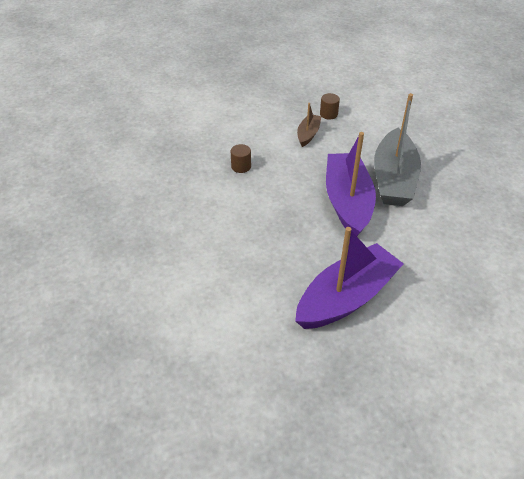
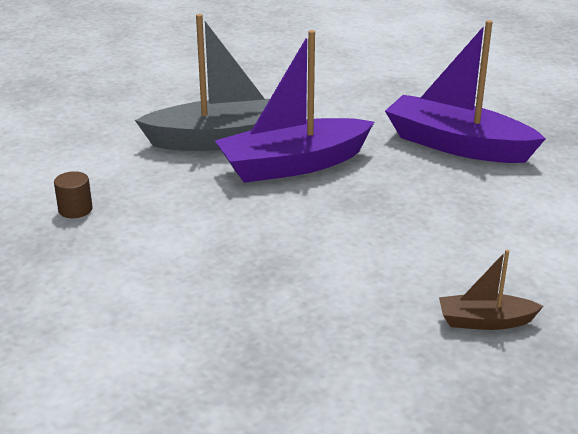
camera: 110 degrees left, 15 degrees down
brown cylinder [231,144,251,173] -> none
brown boat [297,103,322,147] -> brown boat moved to [439,250,543,330]

